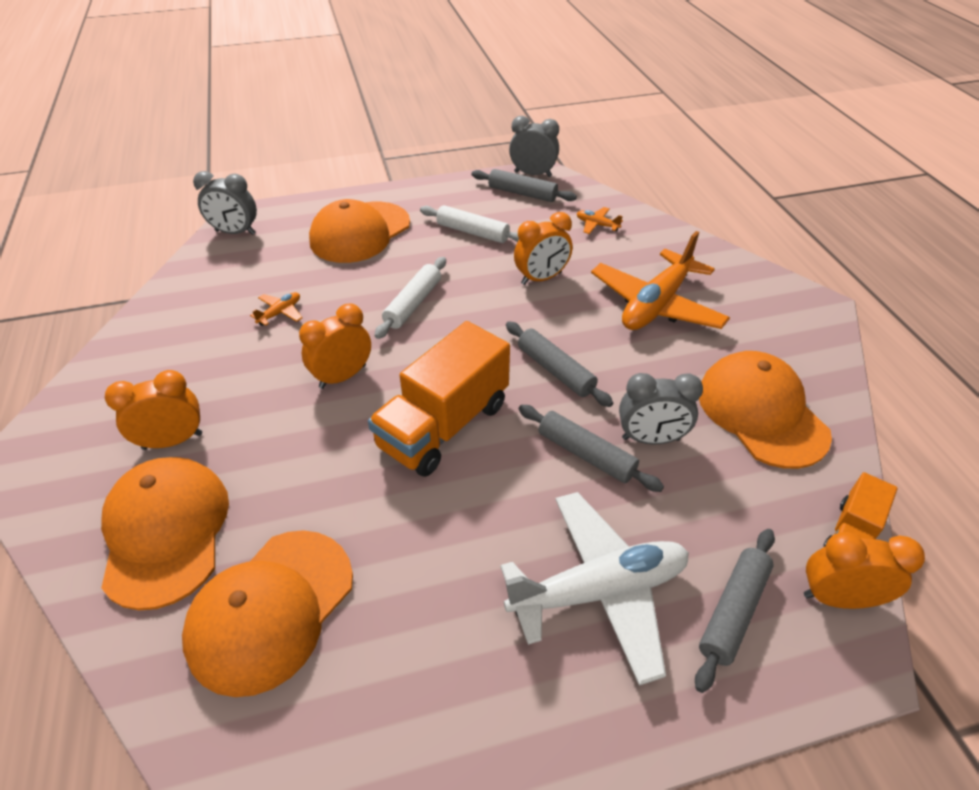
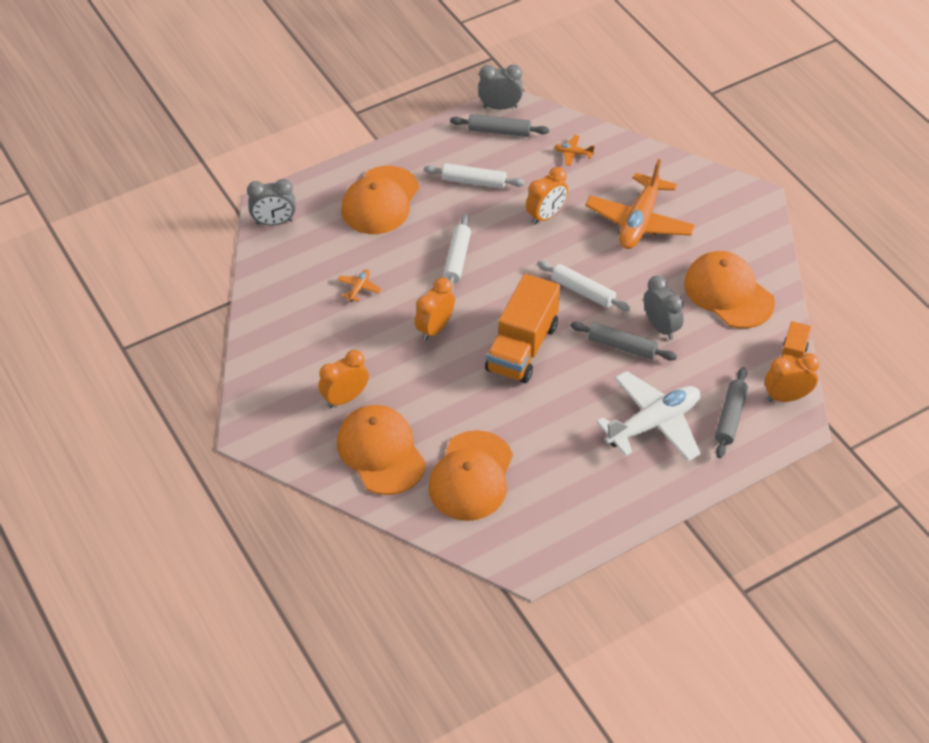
camera: 15 degrees left, 5 degrees up
grey rolling pin [506,321,613,407] -> white rolling pin [537,261,631,311]
grey clock [619,373,703,444] -> grey clock turned 105 degrees counterclockwise [644,276,684,340]

